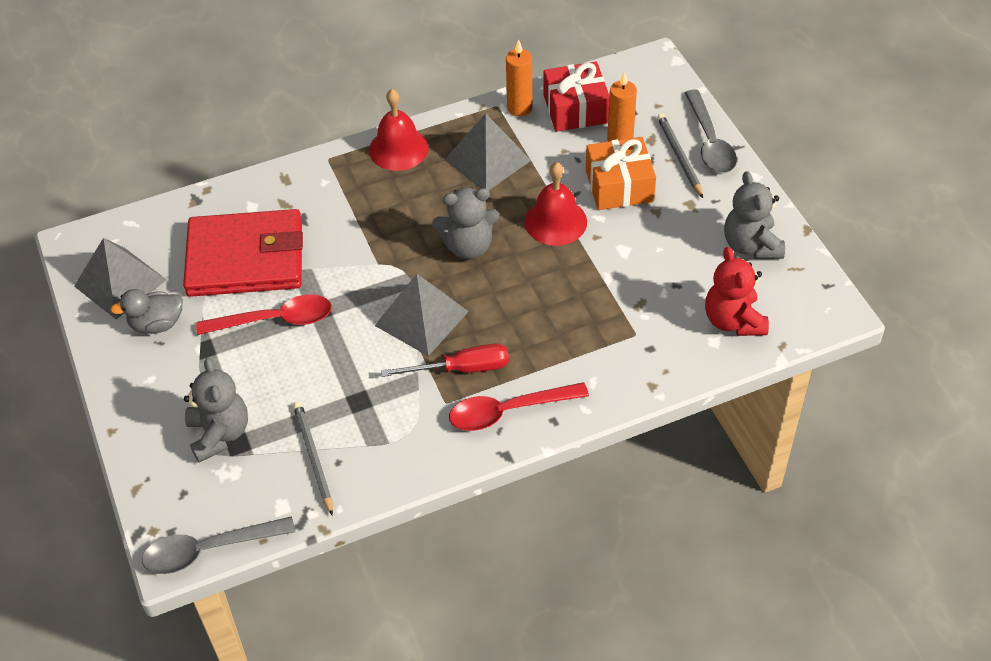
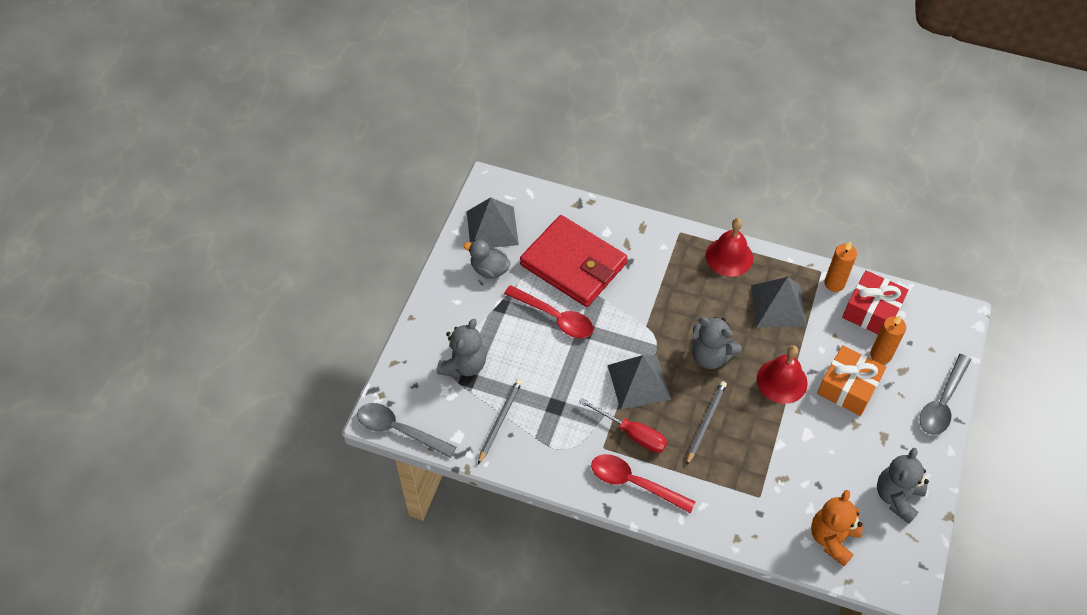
camera: 40 degrees right, 5 degrees up
grey pencil [657,114,703,198] -> grey pencil moved to [686,381,727,466]
red teddy bear [705,247,769,336] -> orange teddy bear [811,490,863,566]

